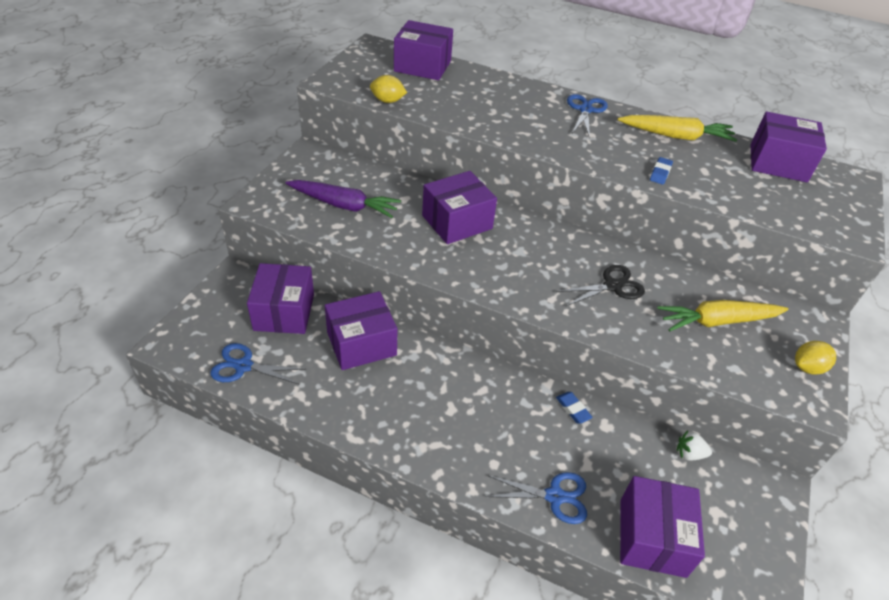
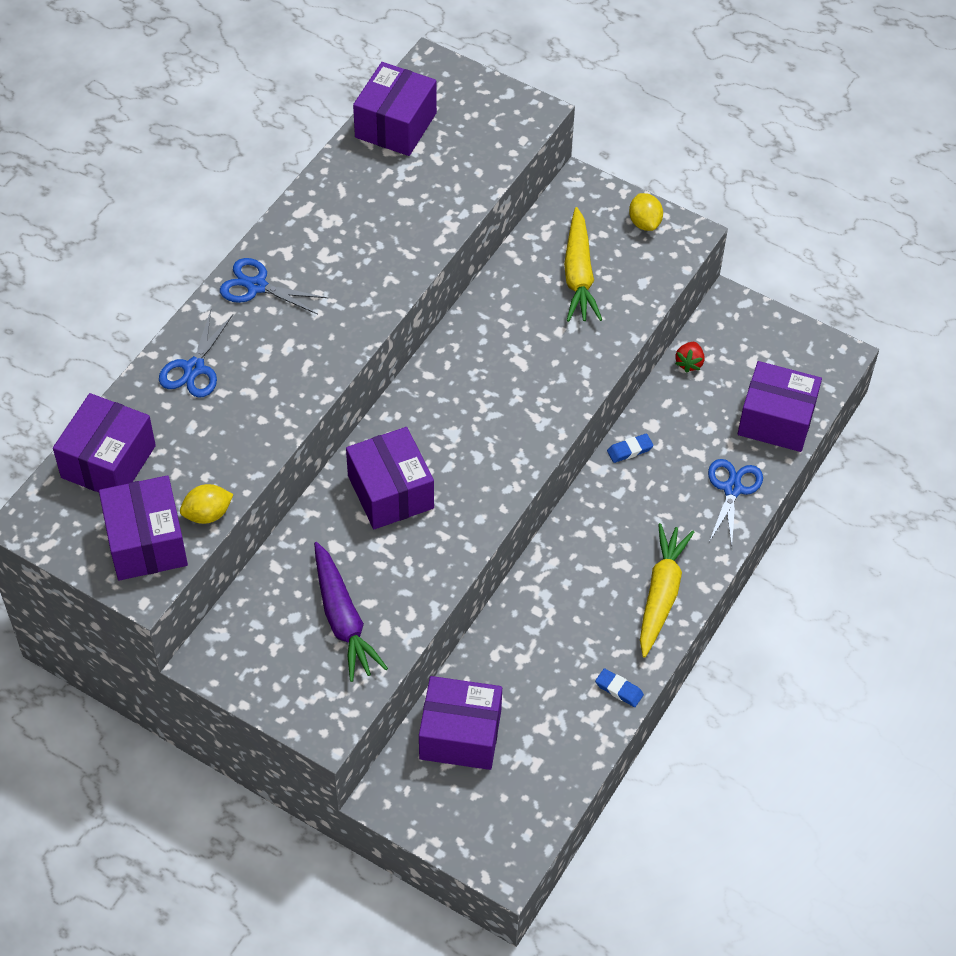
camera: 80 degrees left, 10 degrees up
blue scissors [210,343,306,385] -> blue scissors moved to [159,311,233,398]
purple carrot [286,180,401,218] -> purple carrot turned 135 degrees clockwise [314,542,388,682]
purple box [325,291,397,370] -> purple box moved to [99,475,188,581]
yellow lemon [370,75,407,103] -> yellow lemon turned 45 degrees clockwise [180,484,234,524]
black scissors [556,265,645,307] -> none
yellow carrot [618,115,737,142] -> yellow carrot moved to [640,523,694,658]
blue eraser [650,157,673,185] -> blue eraser moved to [595,668,644,707]
white strawberry [677,430,712,461] -> red strawberry [675,342,705,373]

